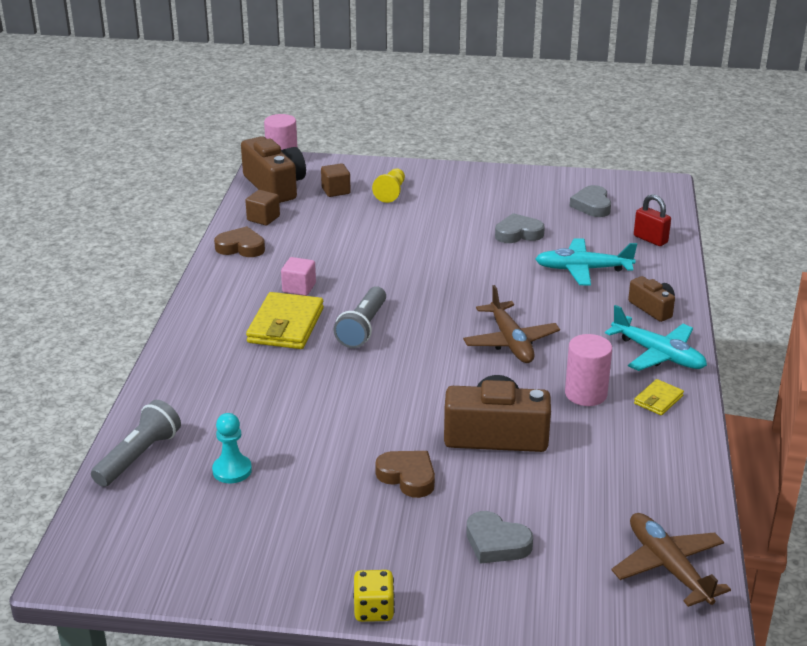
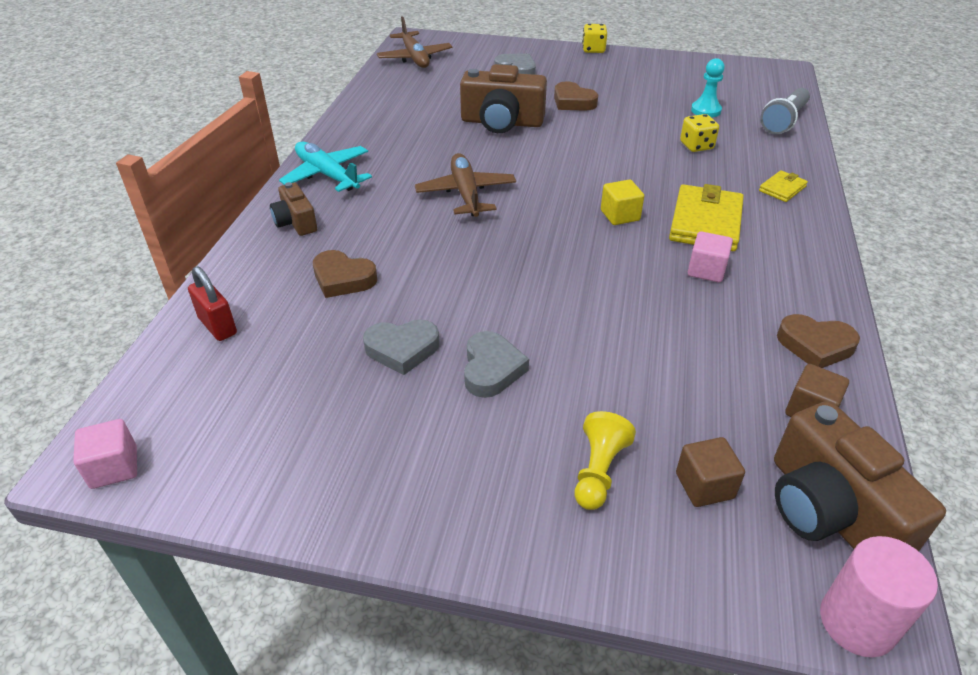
camera: 175 degrees left, 10 degrees up
grey flashlight [334,286,386,348] -> yellow cube [601,180,644,225]
turquoise plane [535,238,637,286] -> brown heart [313,250,377,298]
pink cylinder [565,334,612,406] -> none
grey heart [570,185,611,217] -> grey heart moved to [464,331,529,398]
yellow wallet [634,379,684,415] -> yellow wallet moved to [759,170,808,202]
none -> pink cube [73,419,137,489]
none -> yellow dice [680,114,719,152]

